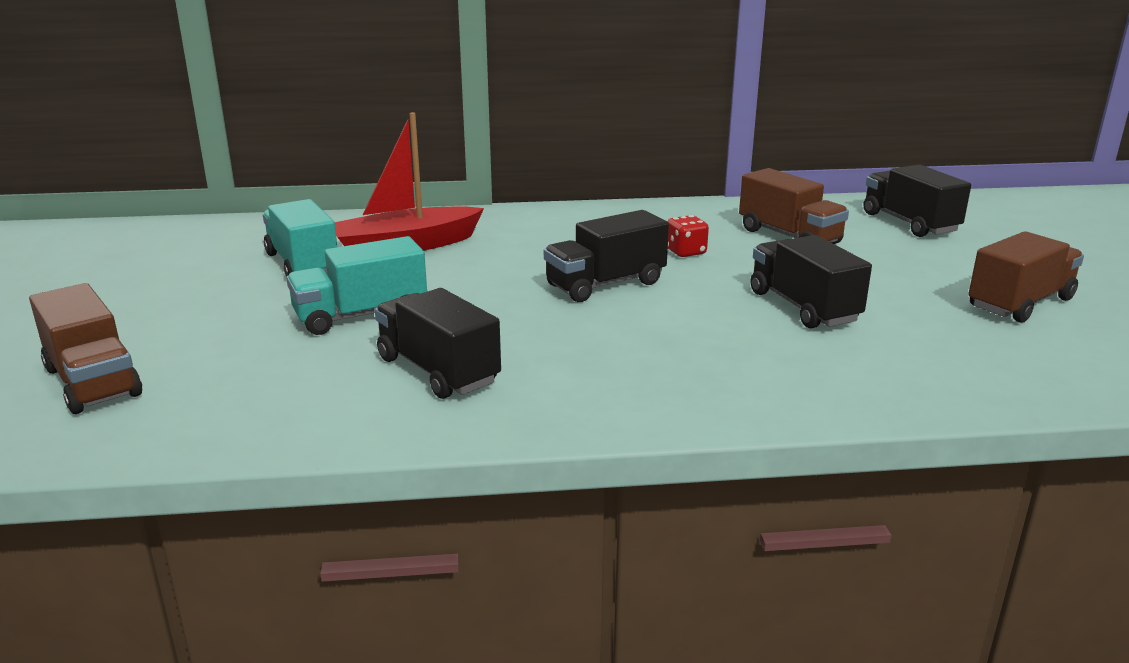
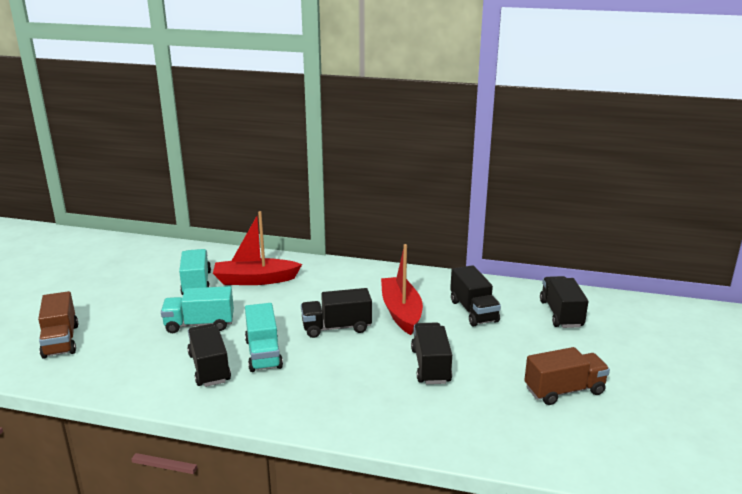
camera: 20 degrees right, 0 degrees up
red dice [668,215,709,257] -> red boat [381,244,423,335]
brown truck [739,168,849,244] -> black truck [450,265,501,326]
none -> turquoise truck [245,303,283,372]

